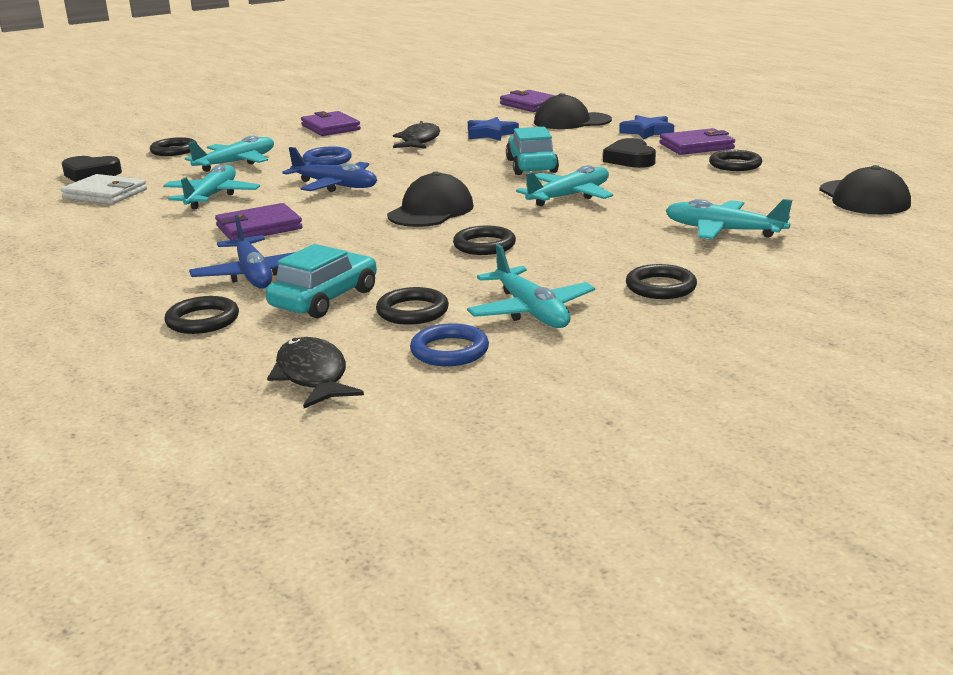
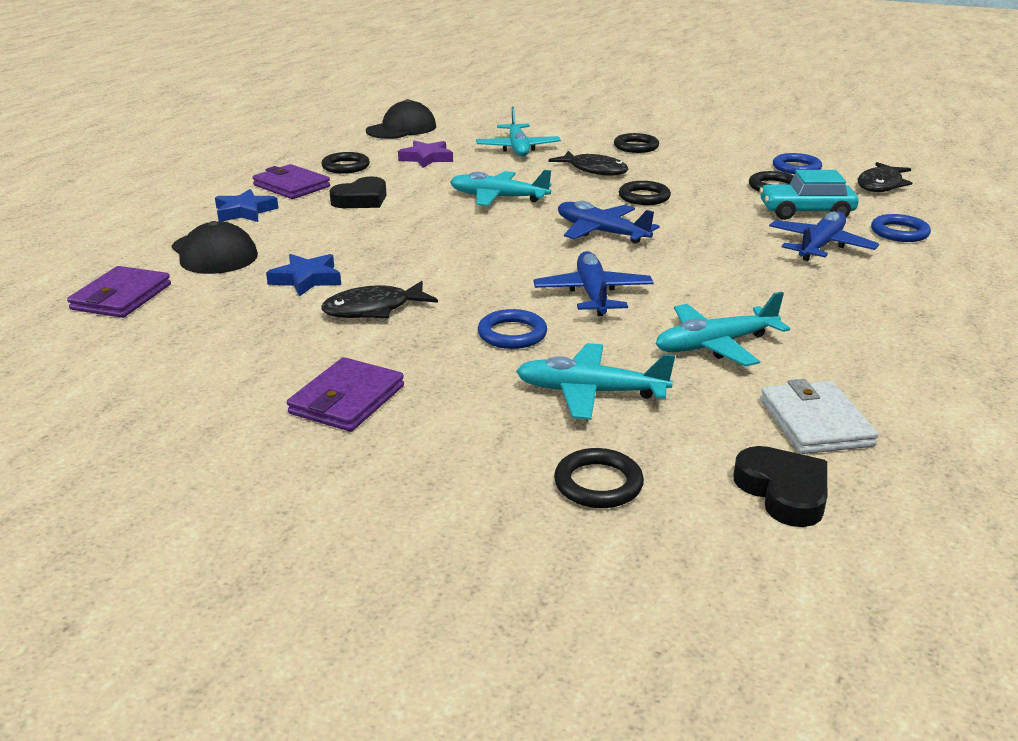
camera: 125 degrees left, 5 degrees up
black ring [165,296,239,334] -> blue ring [871,214,931,242]
purple wallet [215,203,303,240] -> none
black cap [387,171,474,227] -> blue plane [558,201,660,244]
turquoise plane [467,244,595,328] -> none
turquoise car [506,127,559,175] -> none
none -> purple star [398,140,453,168]
none -> black fish [549,151,628,176]

